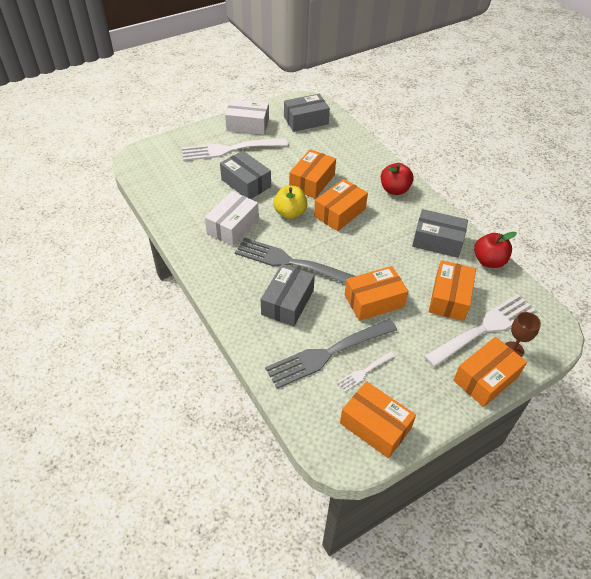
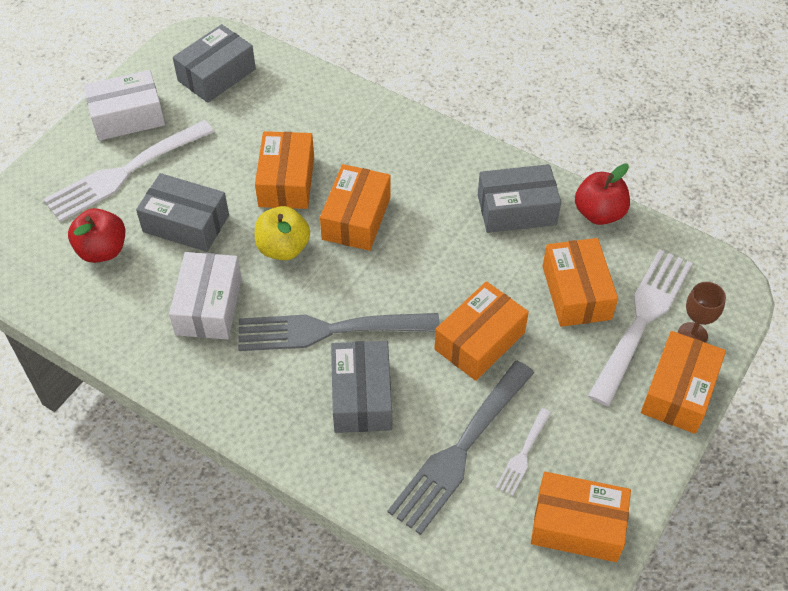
camera: 25 degrees left, 5 degrees up
red apple [381,163,414,195] -> red apple moved to [68,208,126,263]

